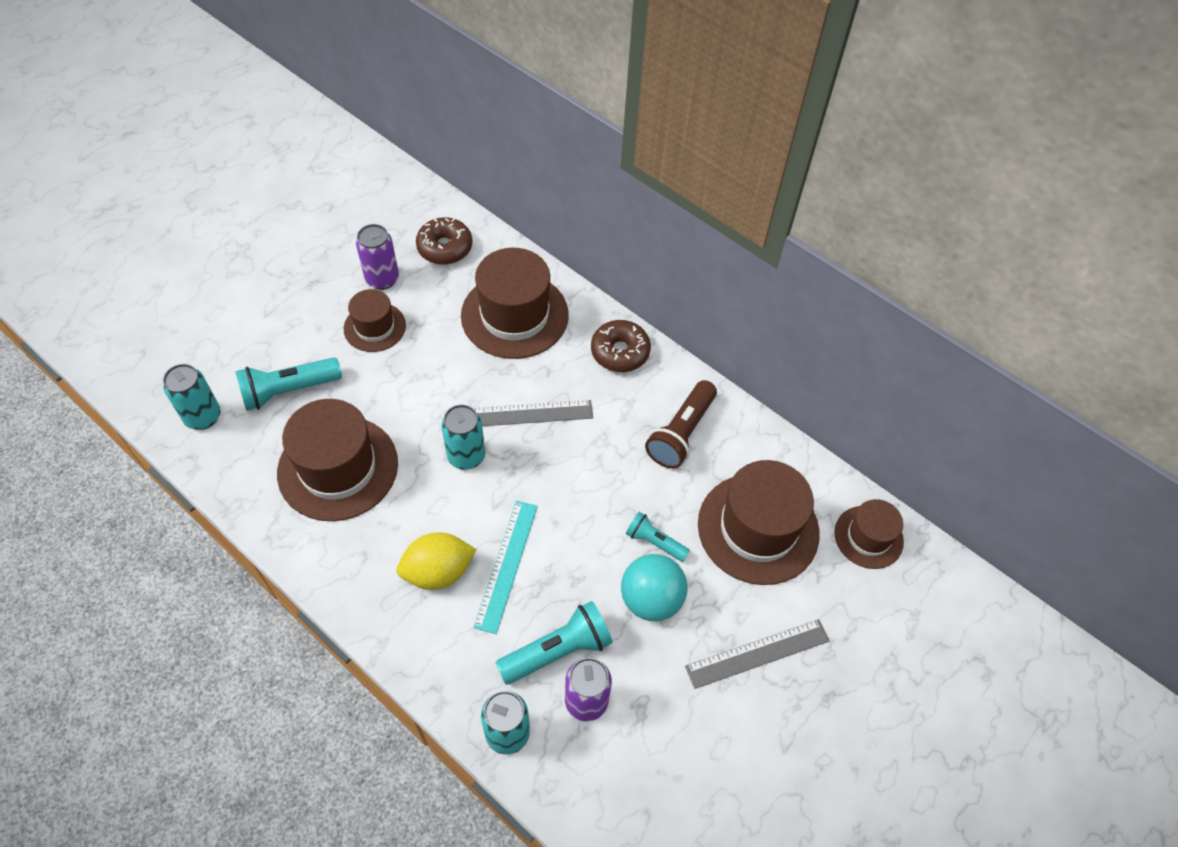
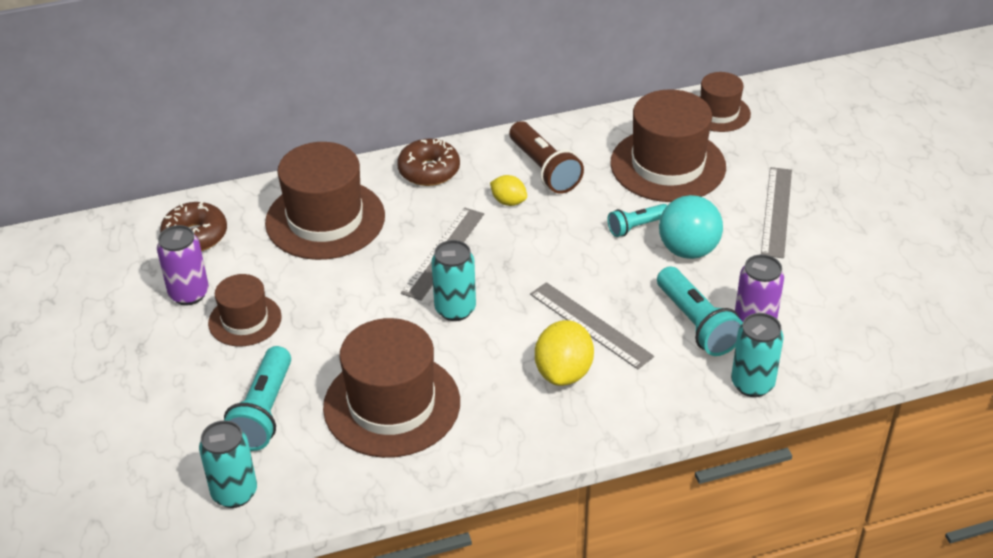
camera: 55 degrees left, 15 degrees down
turquoise ruler [473,501,538,634] -> grey ruler [530,282,654,369]
turquoise flashlight [496,601,613,684] -> turquoise flashlight turned 150 degrees clockwise [657,266,743,356]
none -> yellow lemon [490,175,527,206]

